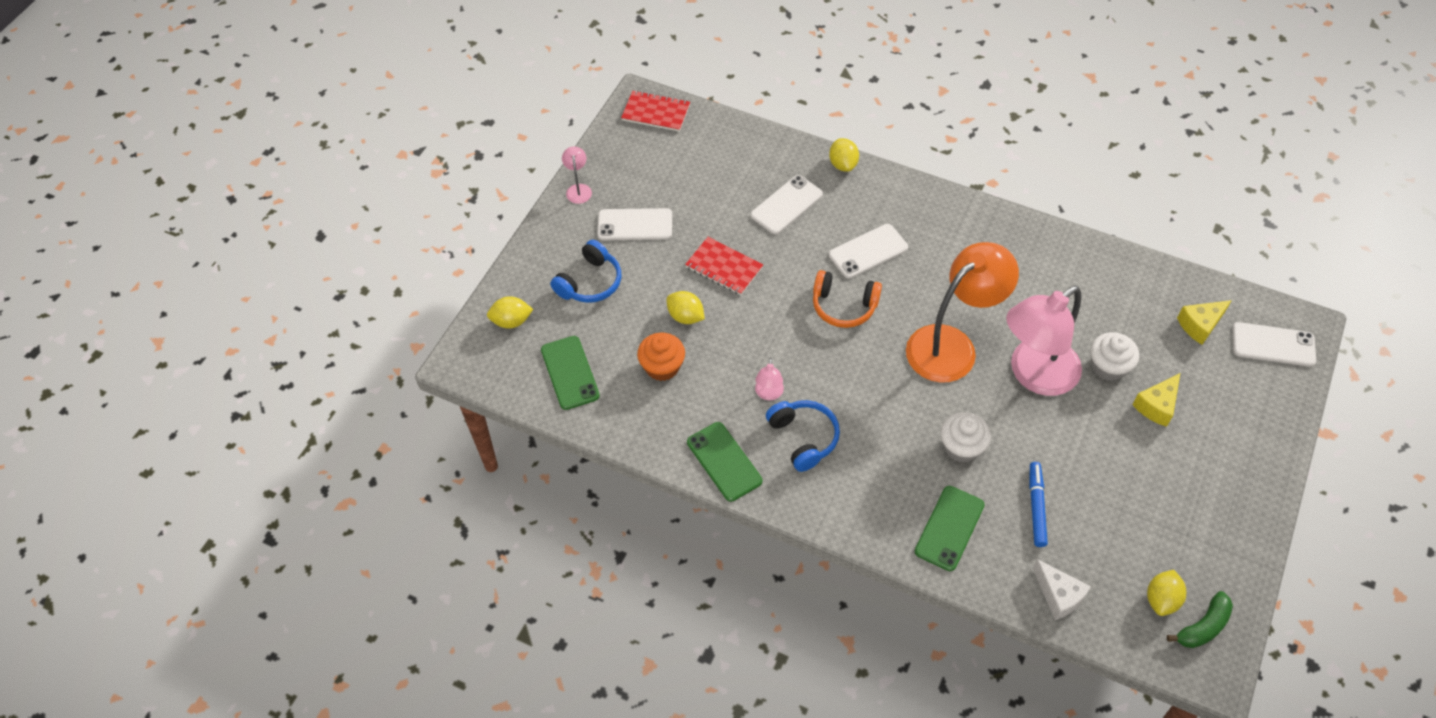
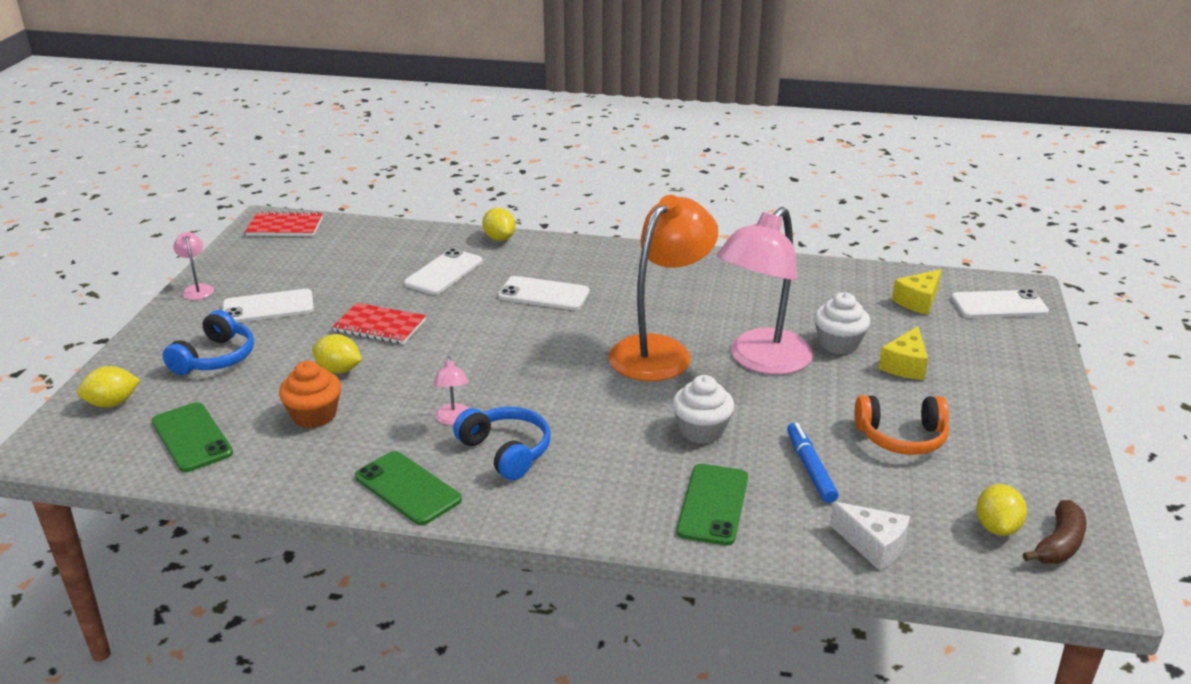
camera: 15 degrees left, 25 degrees down
orange headphones [813,270,882,328] -> orange headphones moved to [854,395,949,455]
white phone [829,224,908,279] -> white phone turned 60 degrees clockwise [498,276,590,310]
green banana [1167,591,1233,648] -> brown banana [1023,500,1086,564]

